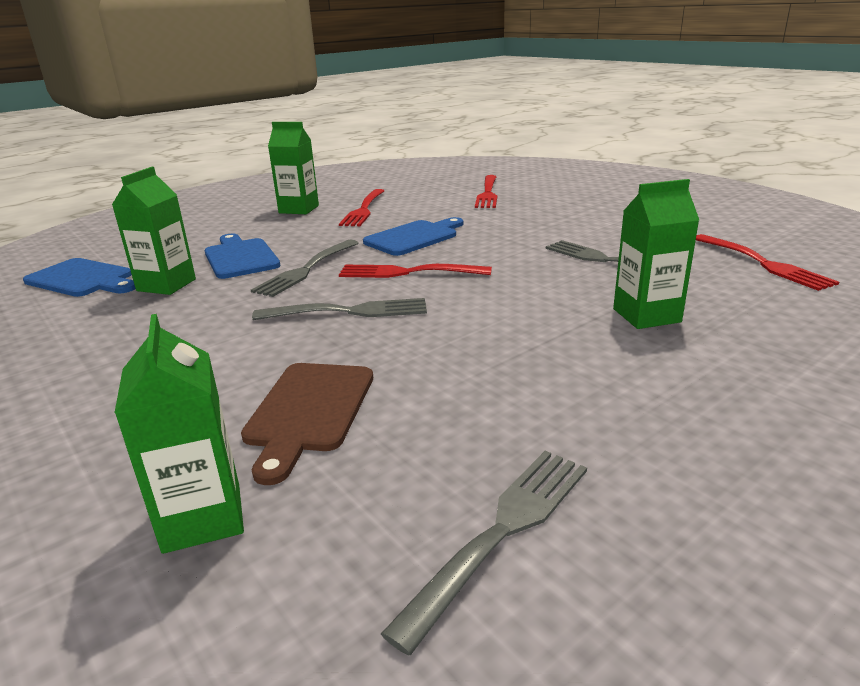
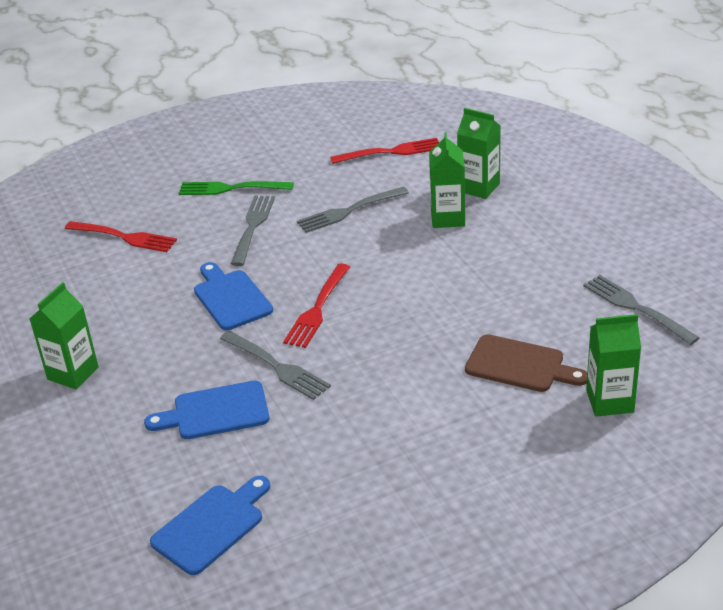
camera: 75 degrees left, 10 degrees up
green carton [112,167,196,295] -> green carton moved to [457,108,500,199]
grey fork [252,298,427,320] -> grey fork moved to [231,195,275,266]
red fork [339,189,384,226] -> none
none -> green fork [179,181,294,195]

